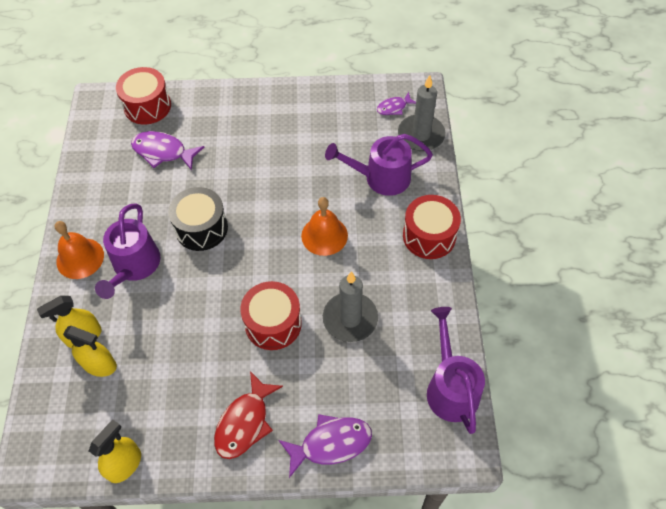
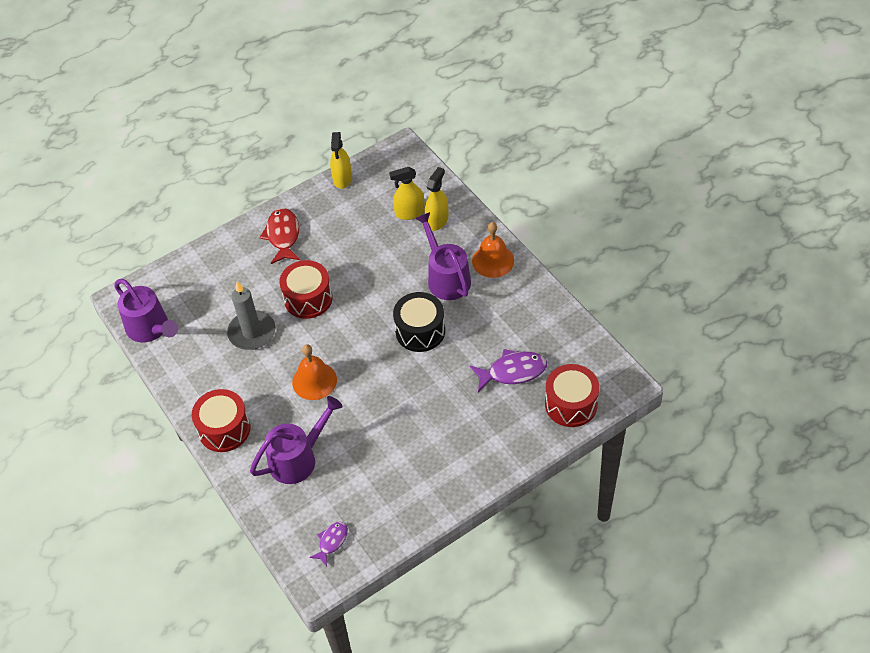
camera: 150 degrees right, 5 degrees down
purple fish [278,414,372,478] -> none
grey candle [398,75,446,151] -> none

